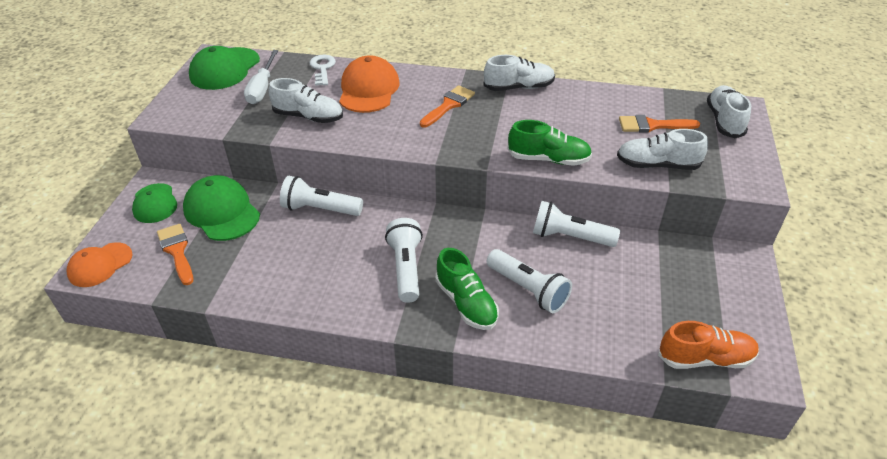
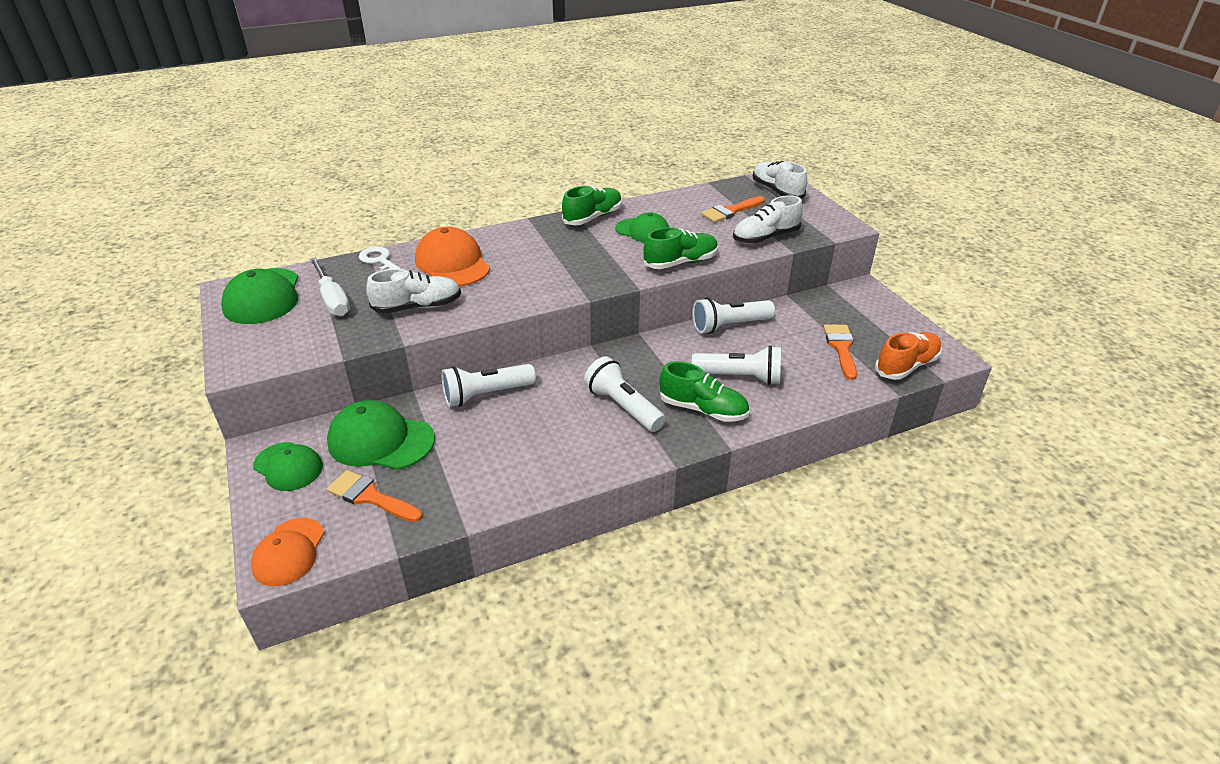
camera: 35 degrees left, 5 degrees down
orange brush [420,85,475,127] -> orange brush moved to [824,324,857,380]
white shoe [483,55,555,91] -> green shoe [562,186,622,225]
none -> green cap [615,212,669,243]

